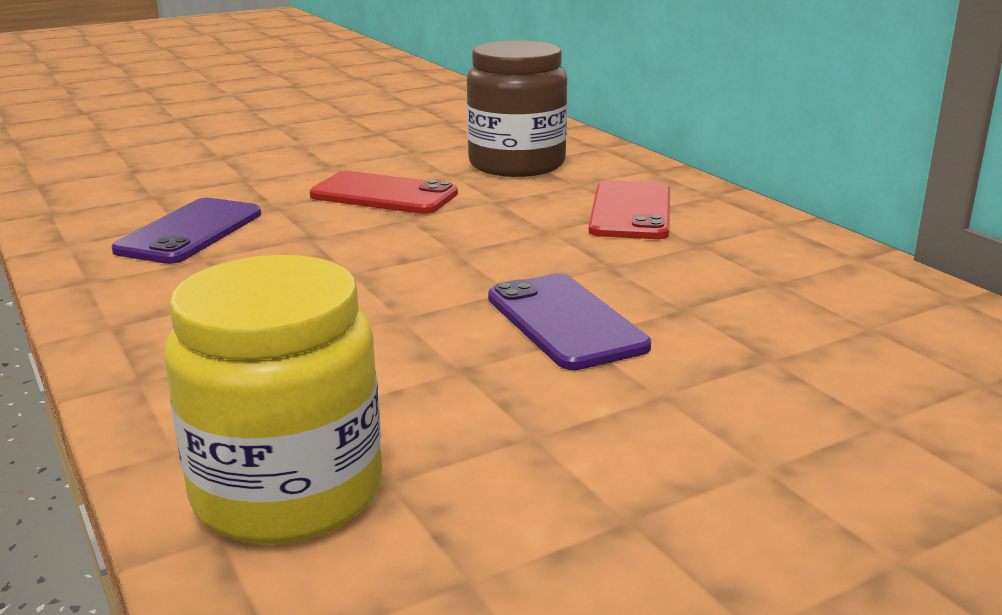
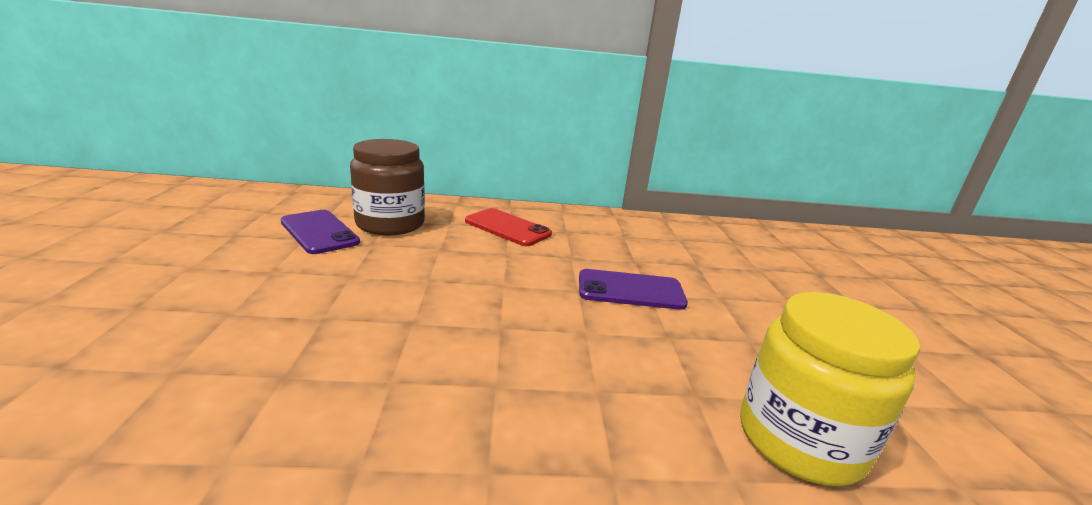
camera: 65 degrees left, 0 degrees up
purple phone [112,198,261,264] -> purple phone moved to [281,210,360,254]
red phone [310,171,458,214] -> none

